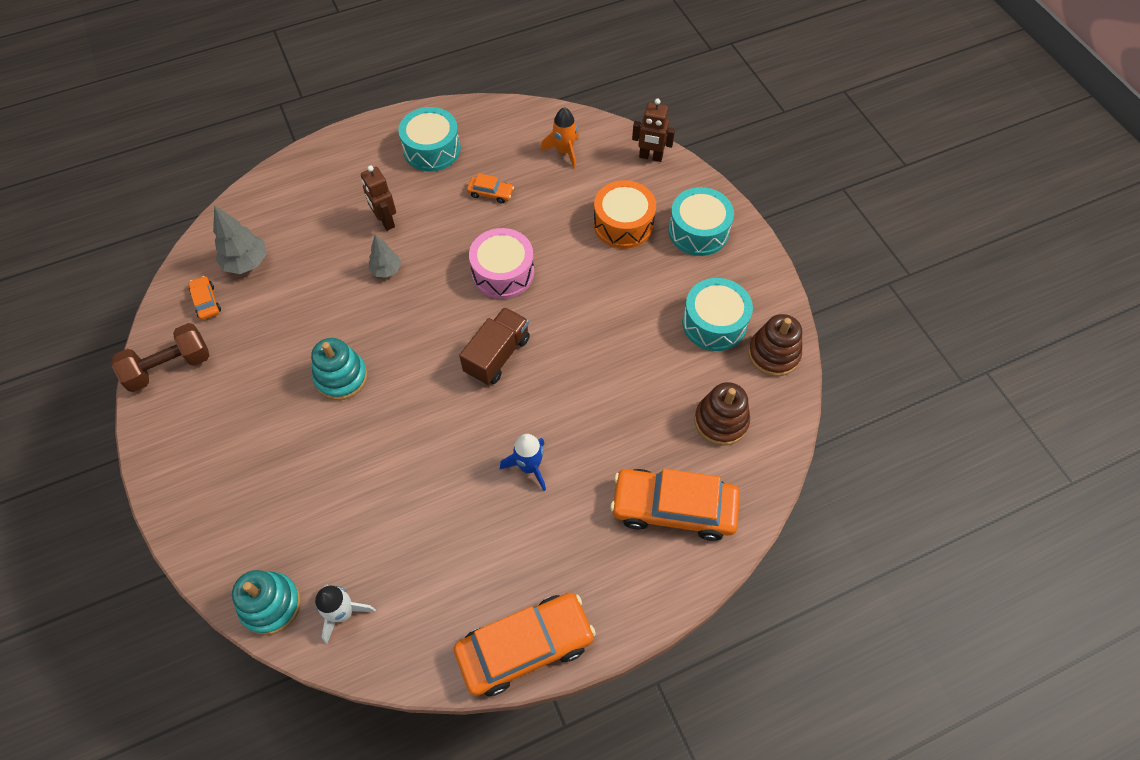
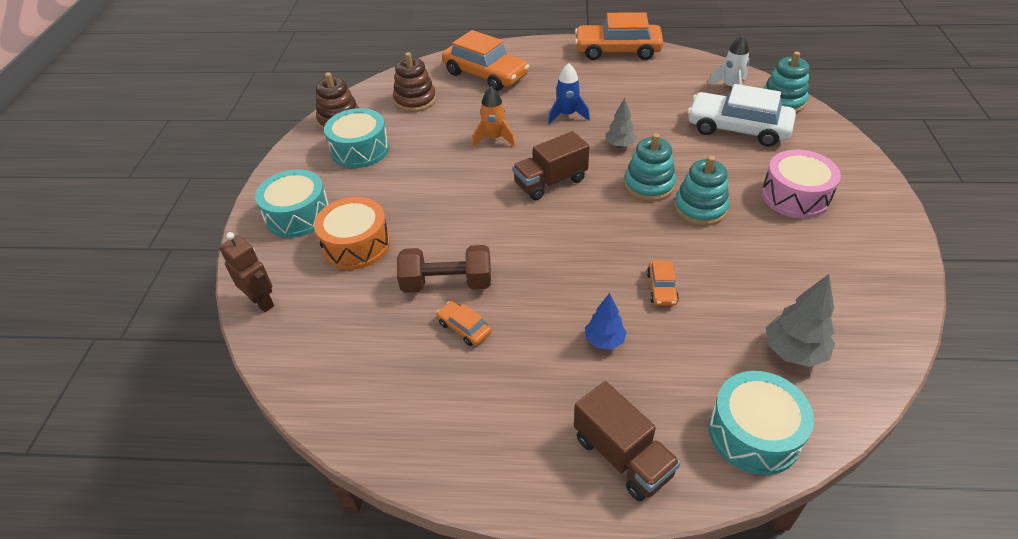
camera: 150 degrees left, 15 degrees down
brown dumbbell [112,323,209,392] -> brown dumbbell moved to [397,245,491,293]
orange car [189,276,221,320] -> orange car moved to [647,261,679,306]
brown robot [361,165,396,231] -> blue tree [585,293,627,350]
grey tree [369,235,402,278] -> grey tree moved to [606,98,637,148]
turquoise drum [398,107,461,171] -> turquoise drum moved to [709,371,814,475]
pink drum [469,228,534,299] -> pink drum moved to [762,150,841,218]
orange rocket [541,107,579,169] -> orange rocket moved to [472,87,516,147]
none -> brown truck [574,381,680,501]
none -> turquoise stacking toy [624,133,676,201]
none -> white car [687,84,796,147]

